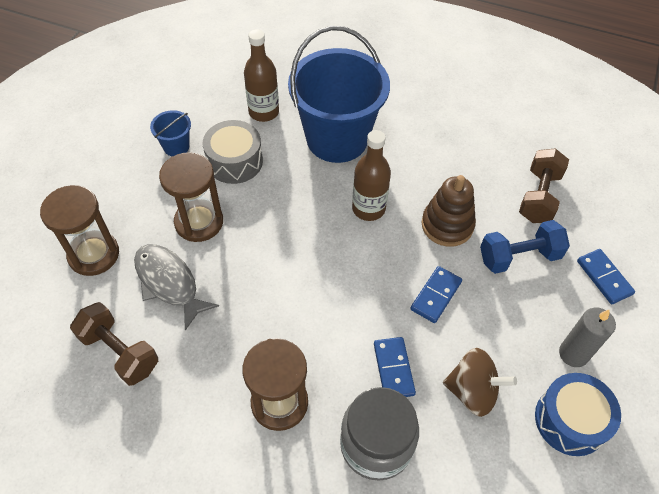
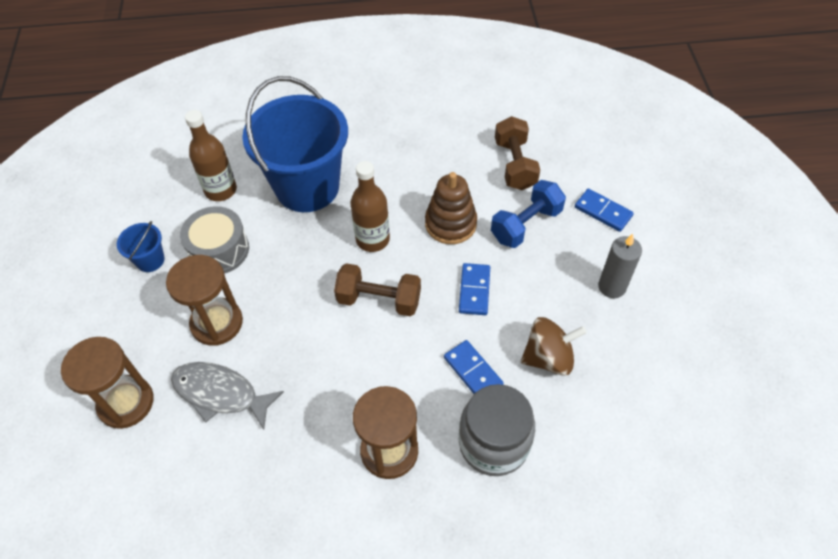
camera: 25 degrees left, 0 degrees up
brown dumbbell [70,302,158,386] -> brown dumbbell moved to [334,263,421,316]
blue drum [535,373,621,456] -> none

